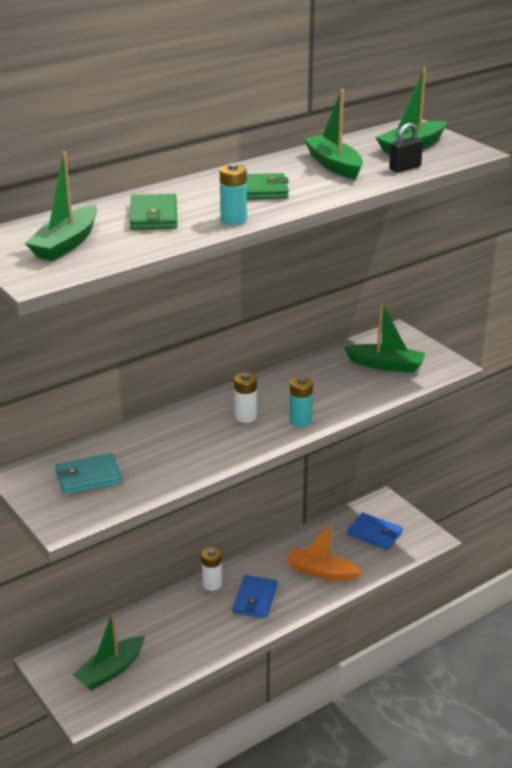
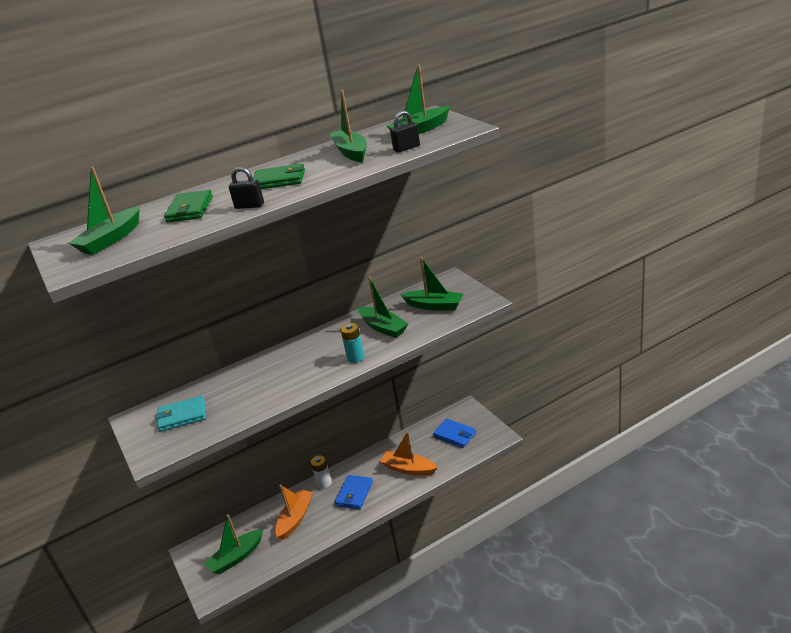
camera: 10 degrees right, 0 degrees up
turquoise battery [220,163,247,225] -> black padlock [229,167,264,209]
white battery [234,372,257,423] -> none
none -> orange boat [275,485,313,540]
none -> green boat [358,277,408,338]

